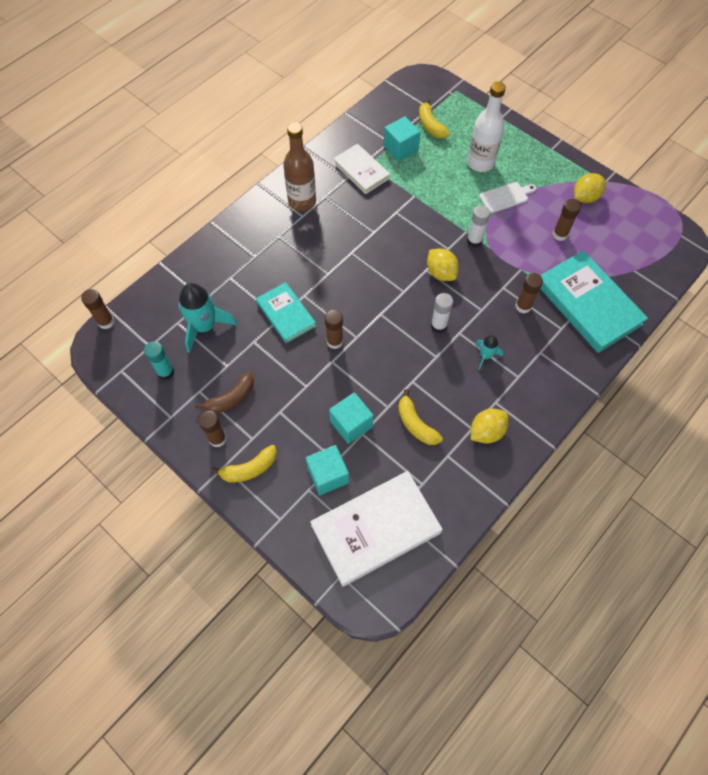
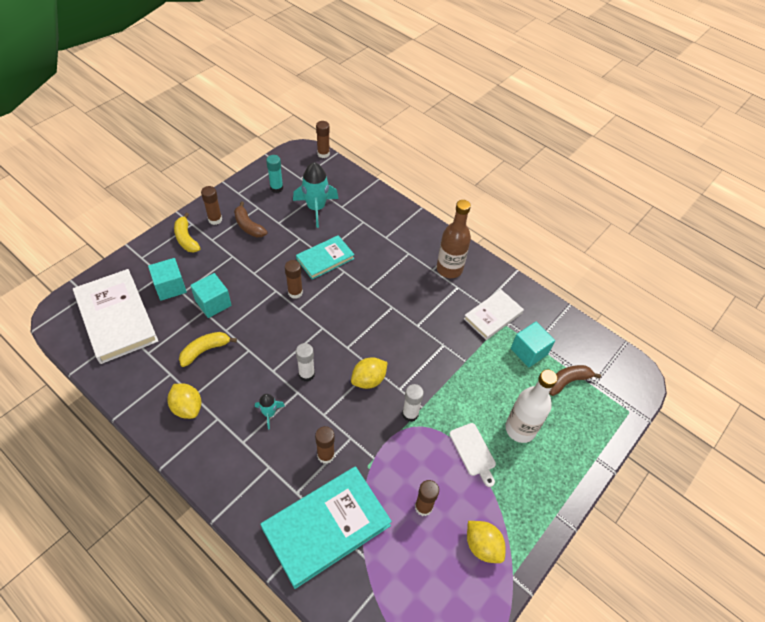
camera: 85 degrees right, 10 degrees down
yellow banana [419,99,450,139] -> brown banana [549,365,601,396]

